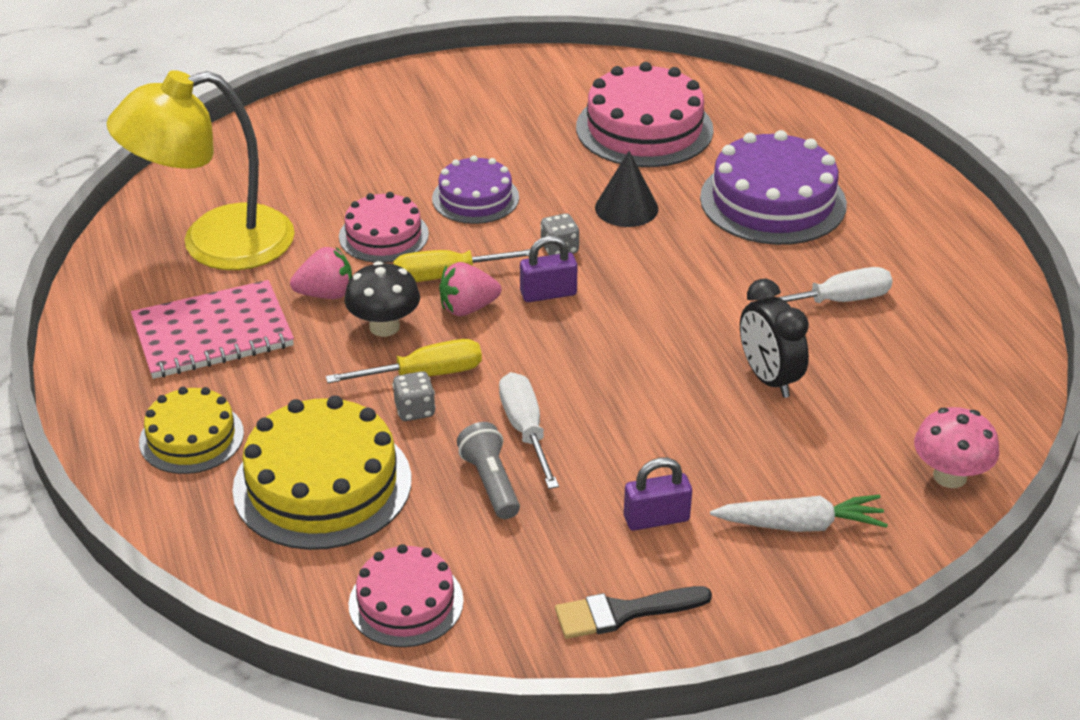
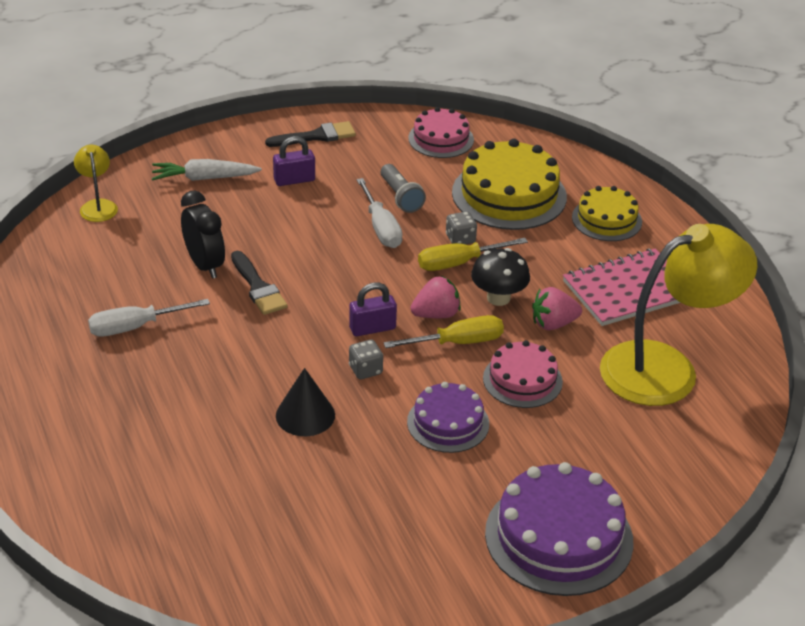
camera: 175 degrees right, 0 degrees up
pink cake [576,62,714,167] -> none
purple cake [700,130,847,245] -> purple cake moved to [485,462,634,596]
pink mushroom [914,407,1000,488] -> yellow lamp [74,145,118,222]
none -> black brush [231,251,288,315]

